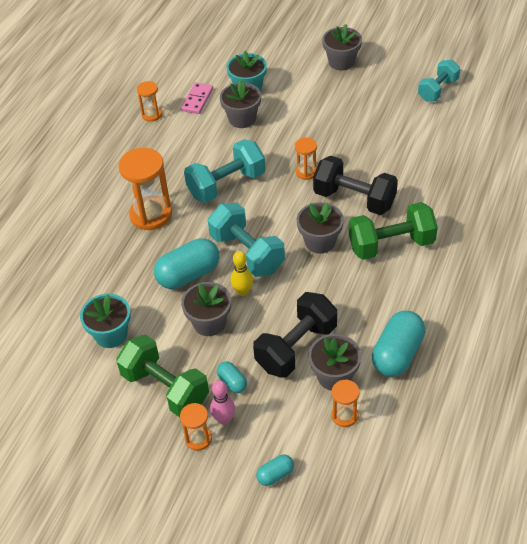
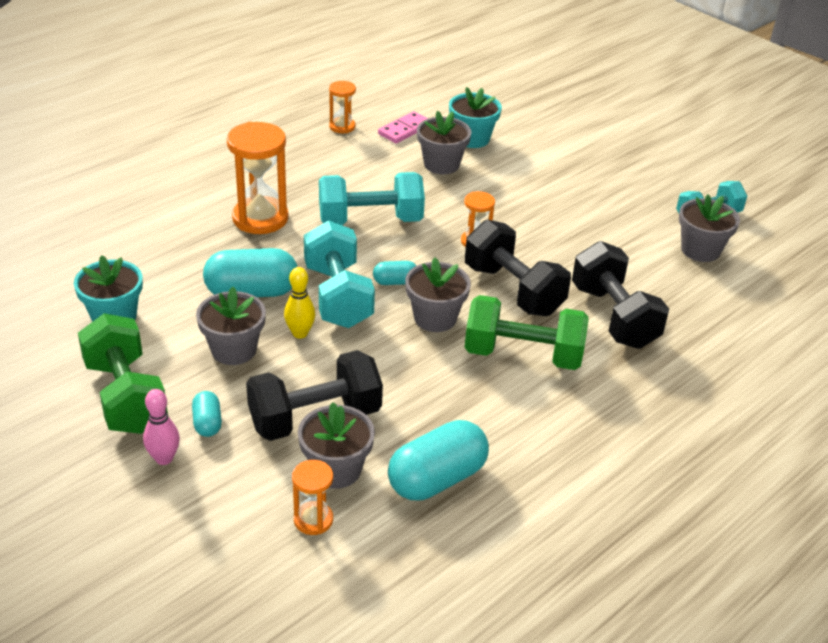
camera: 20 degrees right, 10 degrees down
orange hourglass [180,403,212,451] -> none
turquoise capsule [256,454,294,486] -> turquoise capsule moved to [373,261,416,285]
grey flower pot [322,24,362,71] -> grey flower pot moved to [679,194,740,262]
none -> black dumbbell [572,241,669,349]

